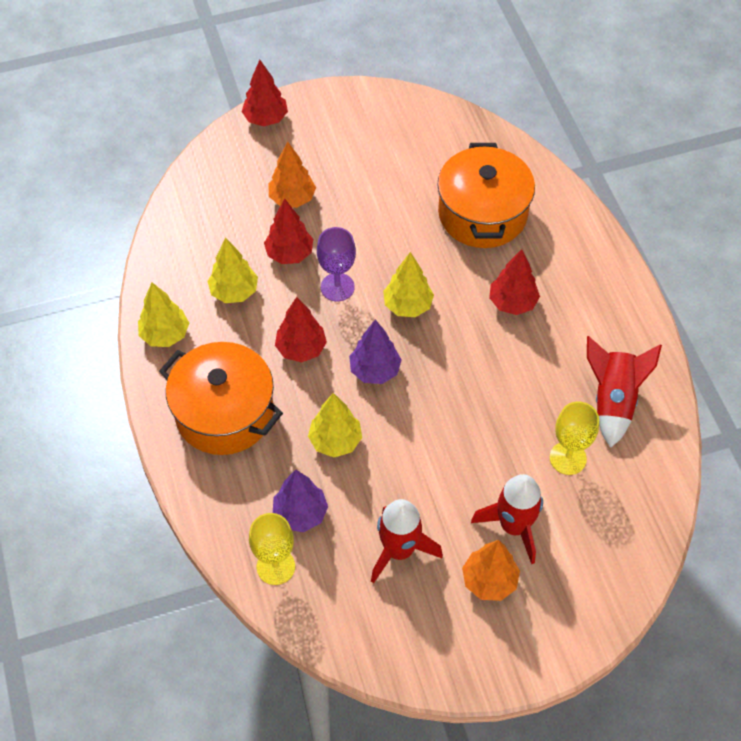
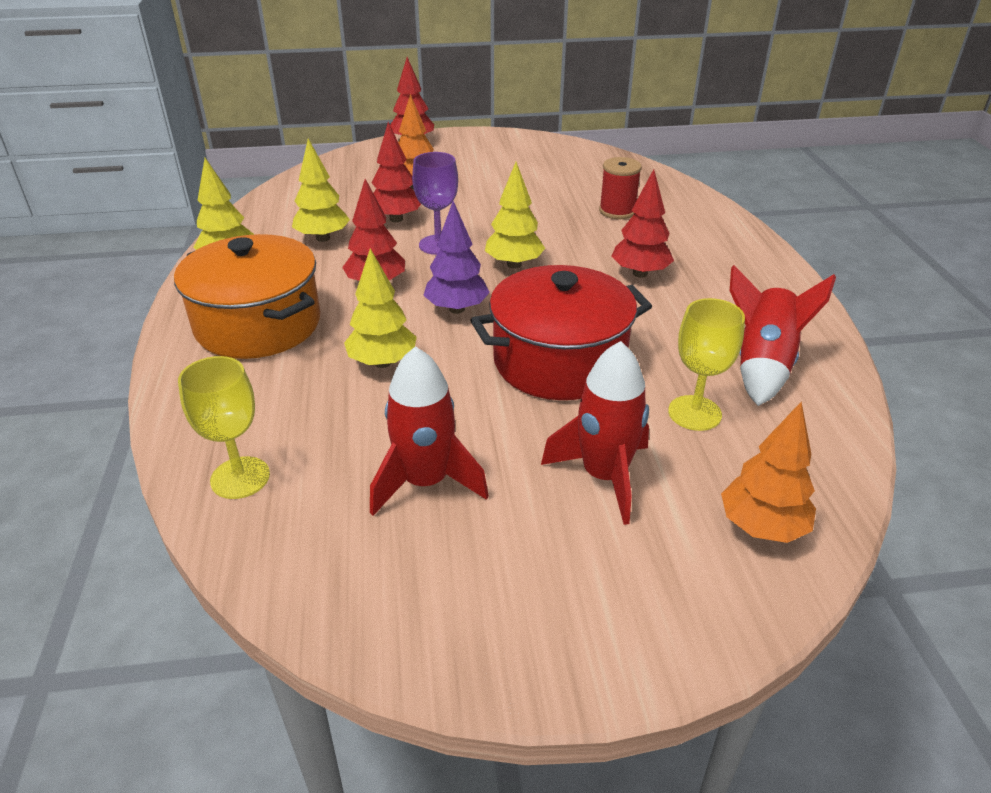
camera: 10 degrees right, 20 degrees down
purple tree [273,469,328,532] -> none
orange pot [437,143,535,248] -> red spool [599,157,642,219]
orange tree [462,540,520,601] -> orange tree moved to [721,402,816,543]
none -> red pot [471,265,652,400]

